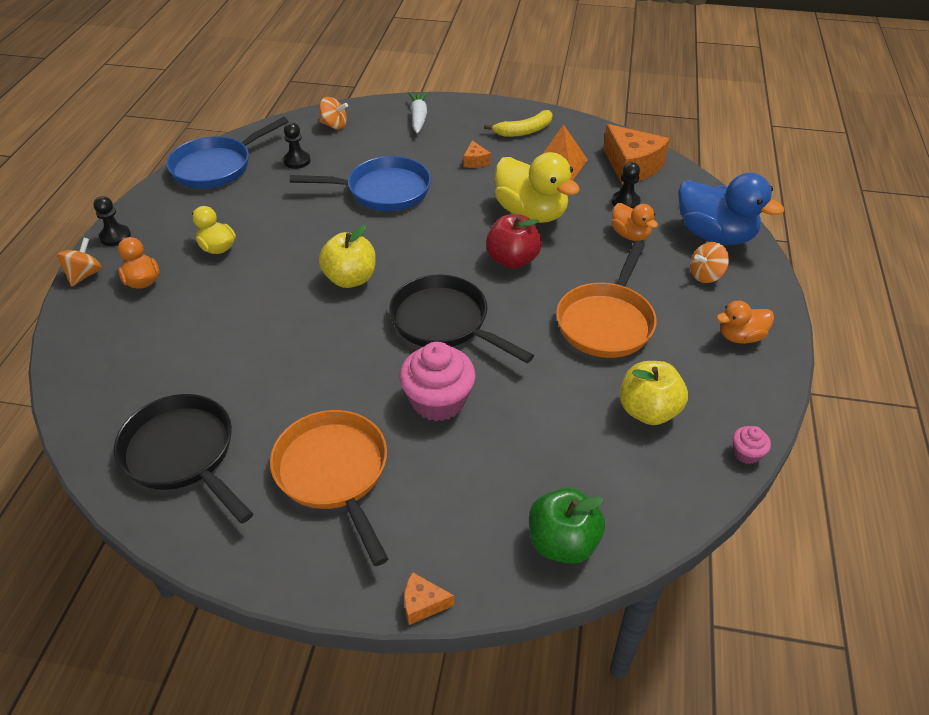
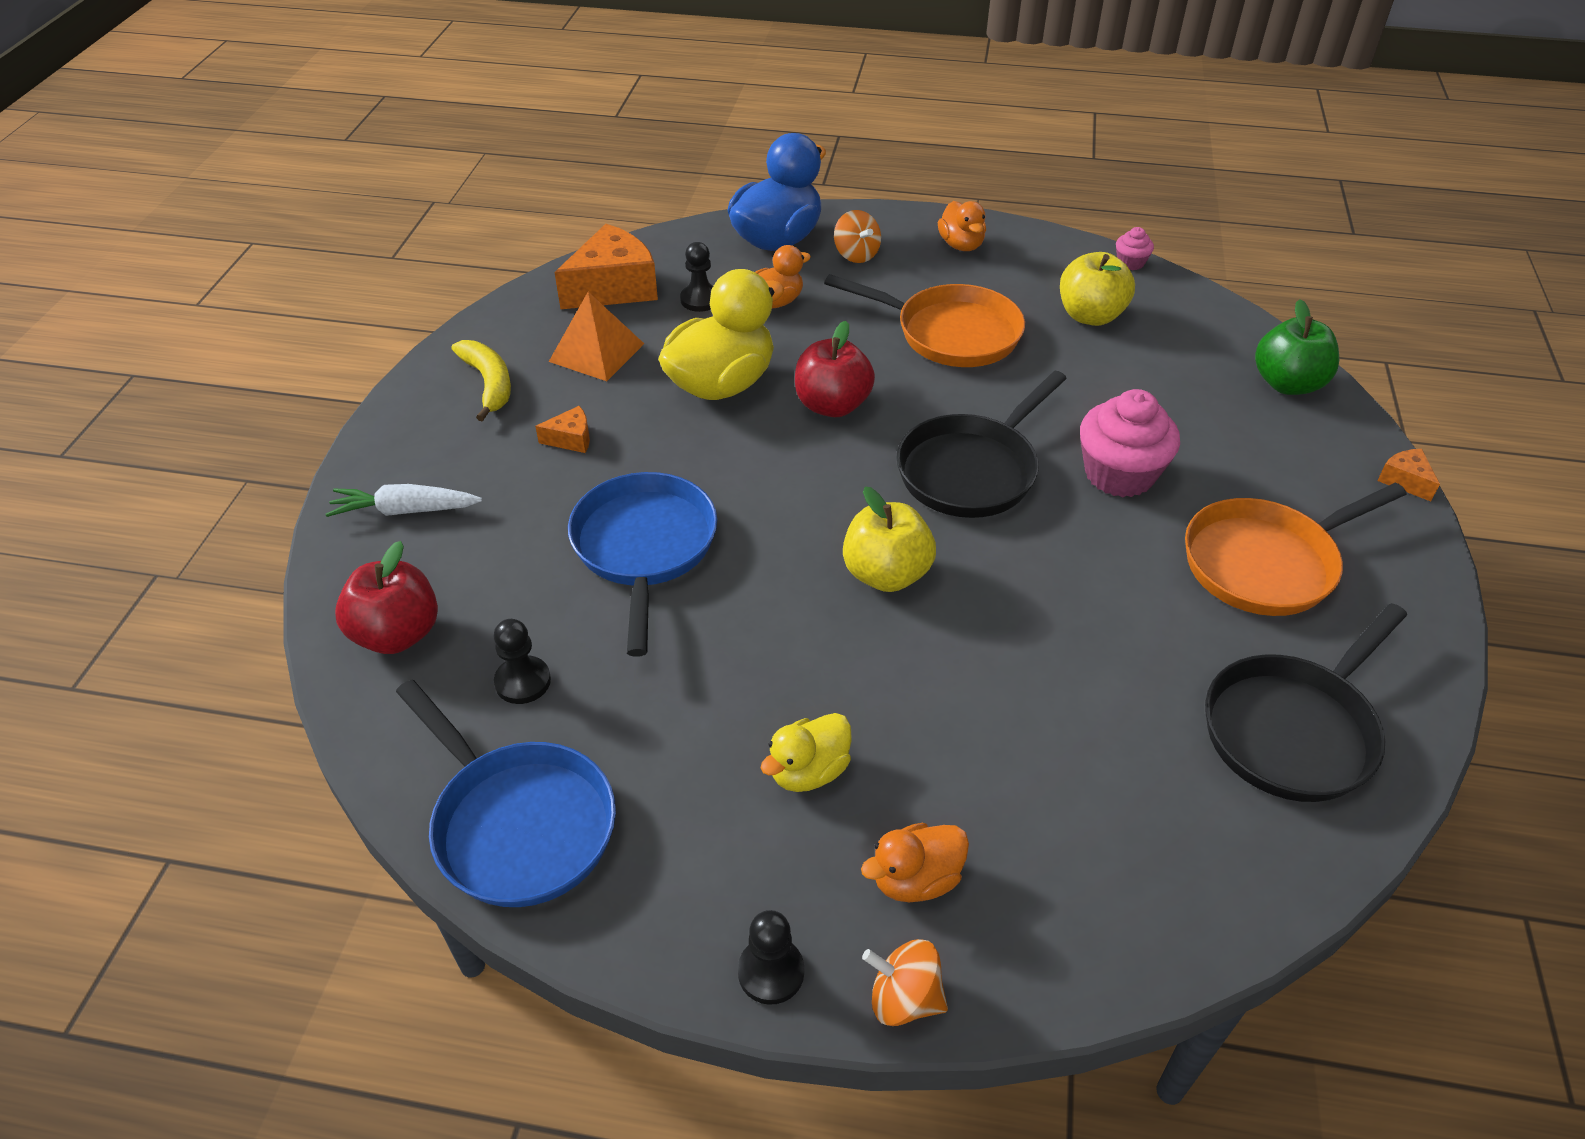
camera: 90 degrees left, 0 degrees up
orange spinning top [319,97,348,129] -> red apple [335,541,438,654]
orange cheese [404,572,454,625] -> orange cheese turned 150 degrees clockwise [1377,449,1440,501]

